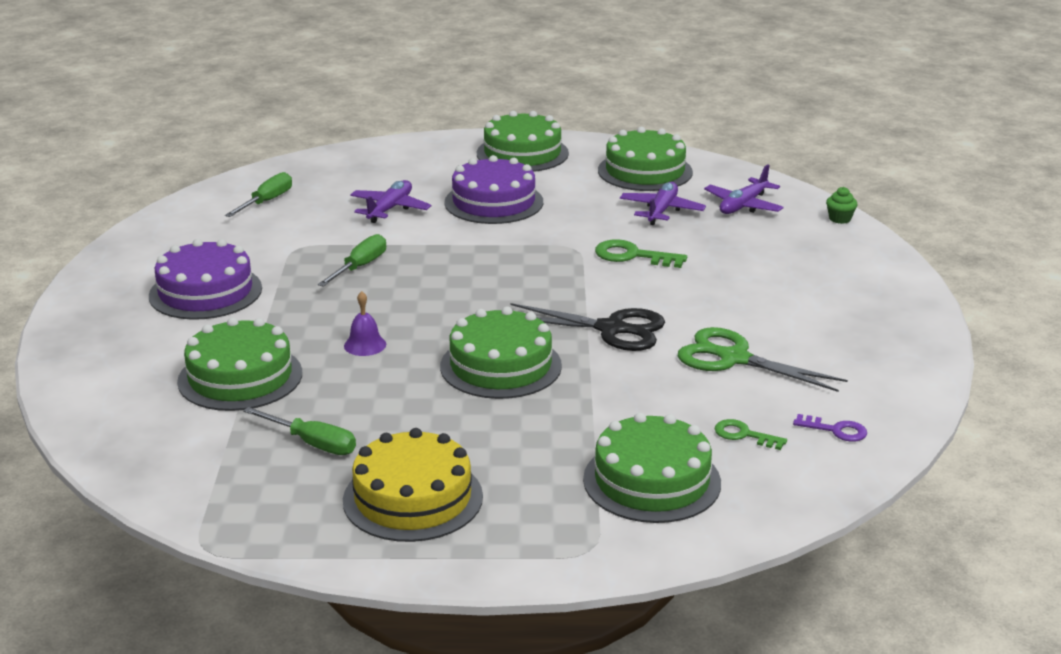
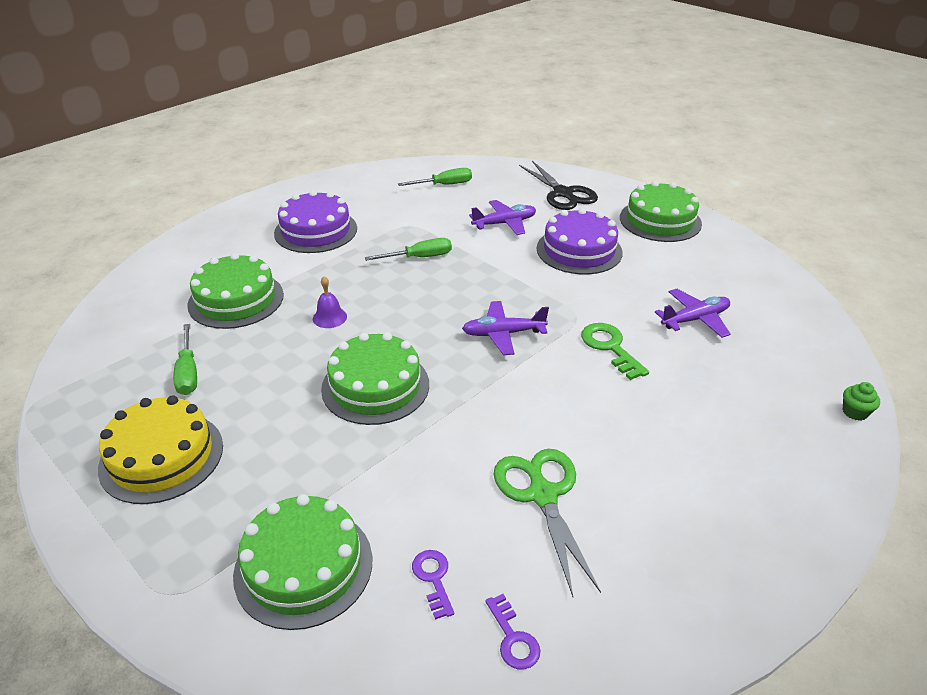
camera: 45 degrees right, 10 degrees up
black scissors [511,303,665,351] -> black scissors moved to [519,161,598,210]
green cake [598,127,693,191] -> none
purple plane [704,164,784,214] -> purple plane moved to [462,301,549,355]
green key [715,419,787,450] -> purple key [412,550,454,620]

